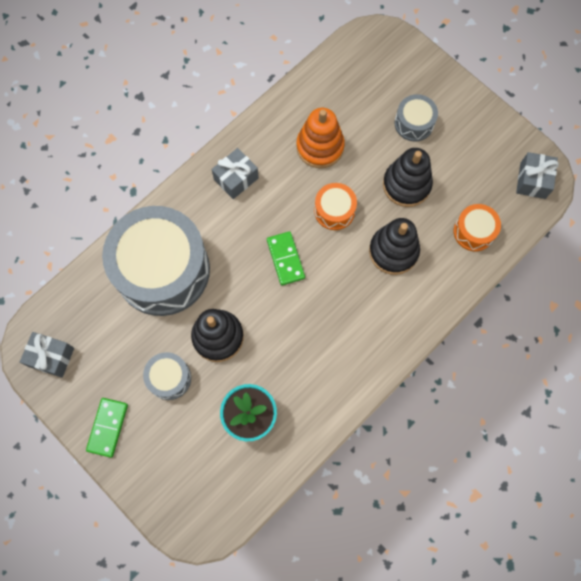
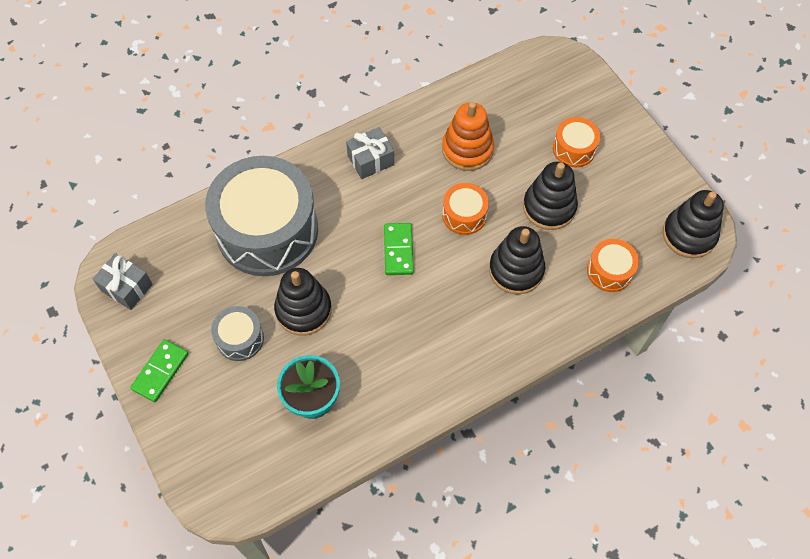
camera: 15 degrees right, 10 degrees down
grey drum [394,94,438,142] -> orange drum [553,117,600,167]
grey gift [516,152,559,199] -> black stacking toy [663,190,724,258]

